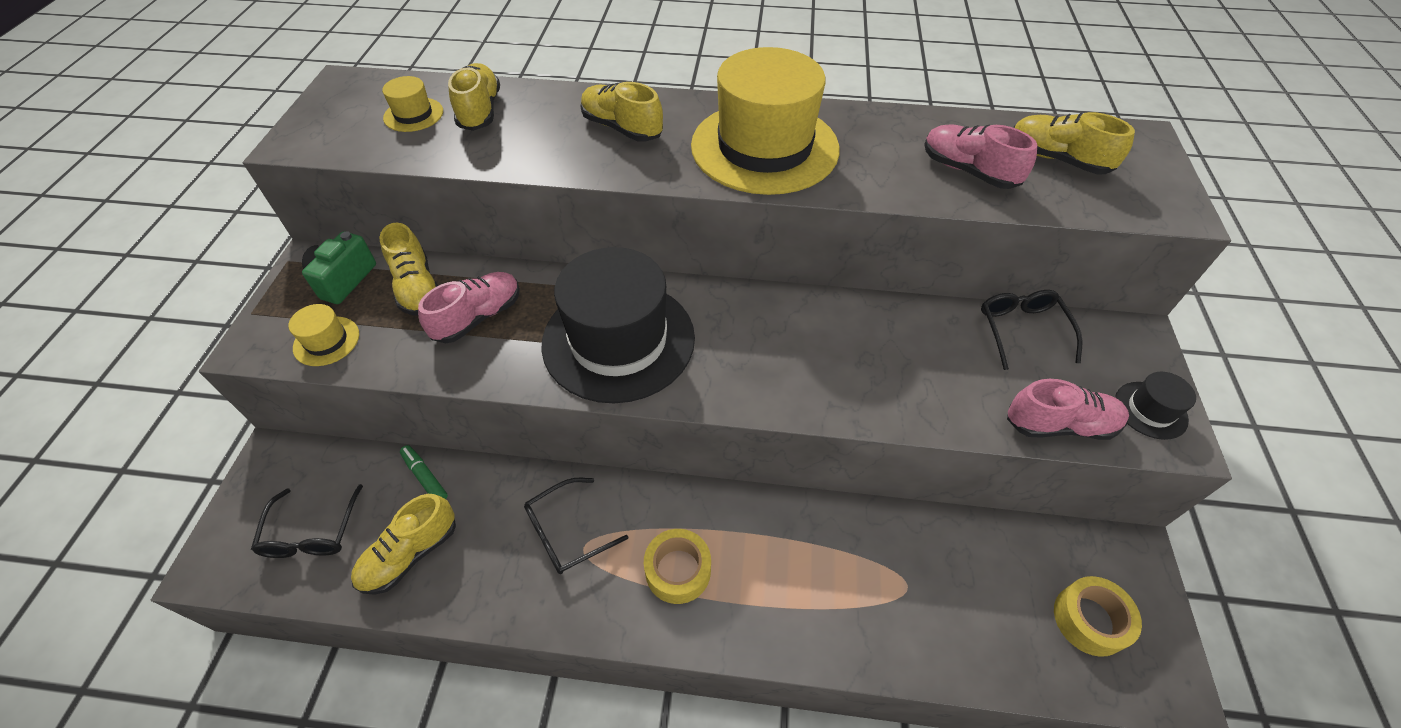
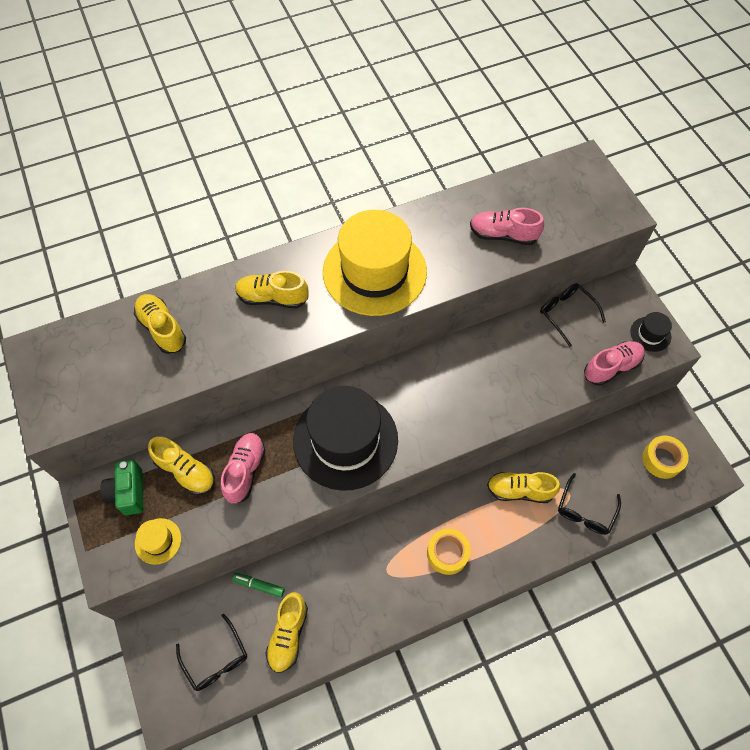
camera: 30 degrees left, 10 degrees up
yellow hat [382,76,443,132] -> none
black glasses [524,478,628,574] -> black glasses moved to [558,473,621,535]
yellow shoe [1013,112,1135,174] -> yellow shoe moved to [487,472,560,503]

